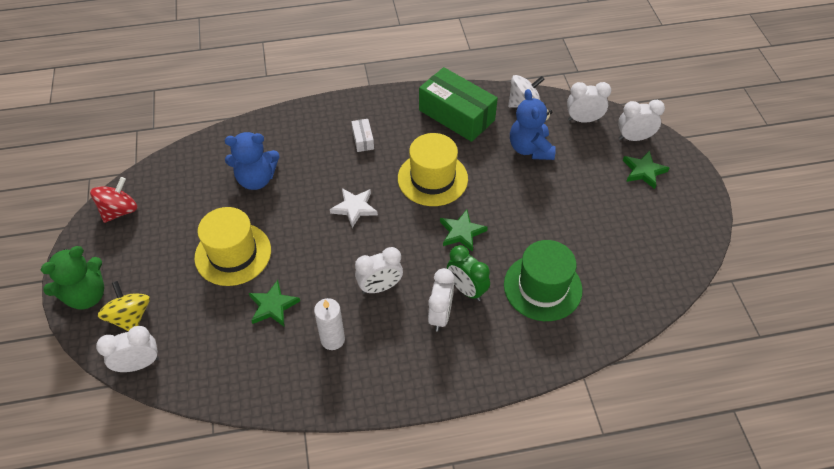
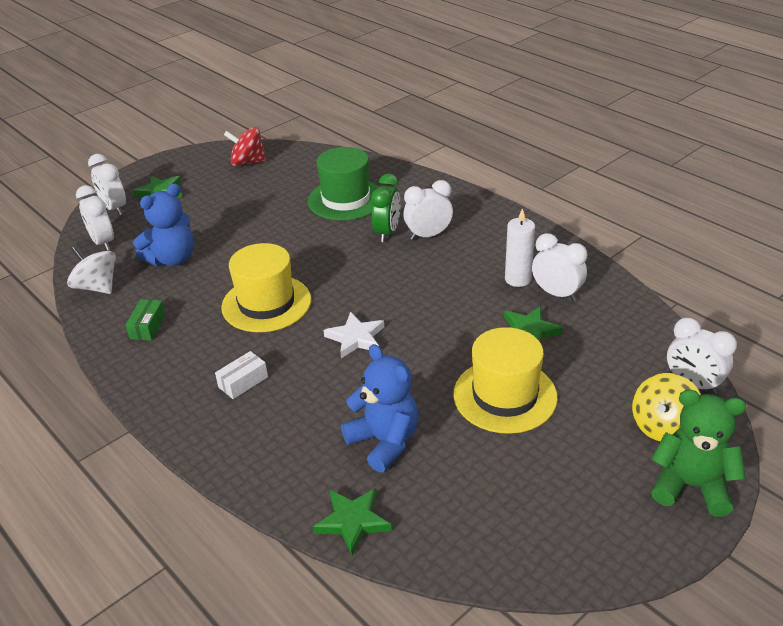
camera: 120 degrees left, 15 degrees down
red spinning top [90,177,137,223] -> red spinning top moved to [224,127,266,166]
white clock [355,247,403,294] -> white clock moved to [532,233,587,301]
green box [419,67,498,142] -> green box [125,299,166,341], size x0.43
green star [440,210,488,252] -> green star moved to [313,488,392,555]

